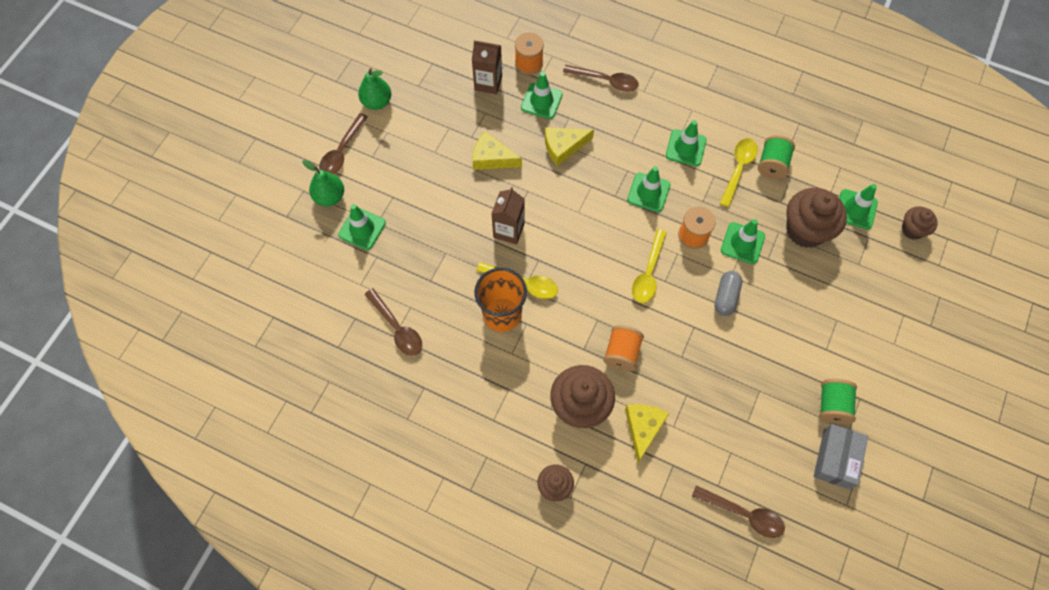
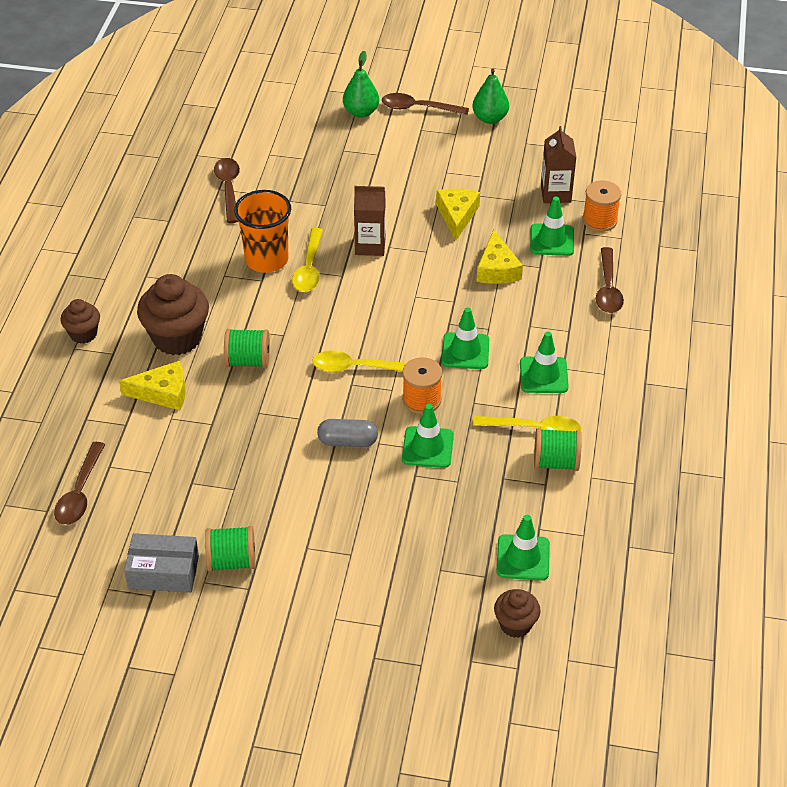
camera: 75 degrees right, 20 degrees down
green traffic cone [338,204,386,250] -> none
brown spoon [364,288,422,356] -> brown spoon turned 135 degrees clockwise [214,158,240,223]
yellow cheese [545,127,594,166] -> yellow cheese turned 150 degrees counterclockwise [476,230,523,284]
orange spool [603,325,644,371] -> green spool [224,329,270,368]
brown cupcake [786,188,847,248] -> none

